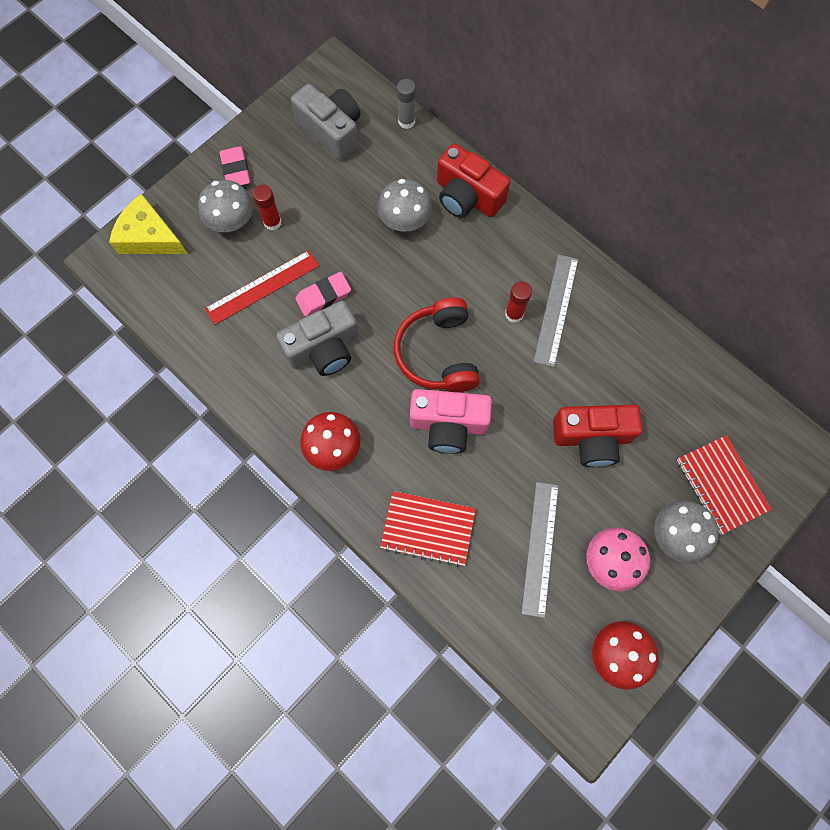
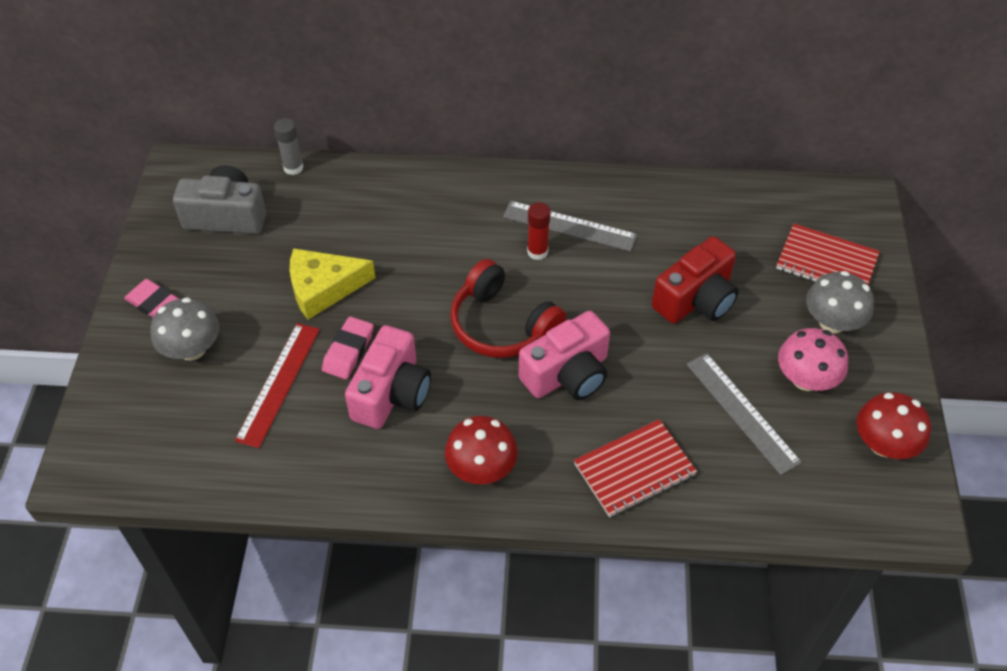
camera: 40 degrees left, 20 degrees down
yellow cheese [109,194,187,254] -> yellow cheese moved to [290,248,375,320]
red glue stick [253,185,282,230] -> none
grey camera [276,301,359,376] -> pink camera [345,325,431,429]
grey mushroom [378,179,432,232] -> none
red camera [437,143,510,218] -> none
grey ruler [533,255,578,367] -> grey ruler turned 45 degrees counterclockwise [503,201,637,251]

